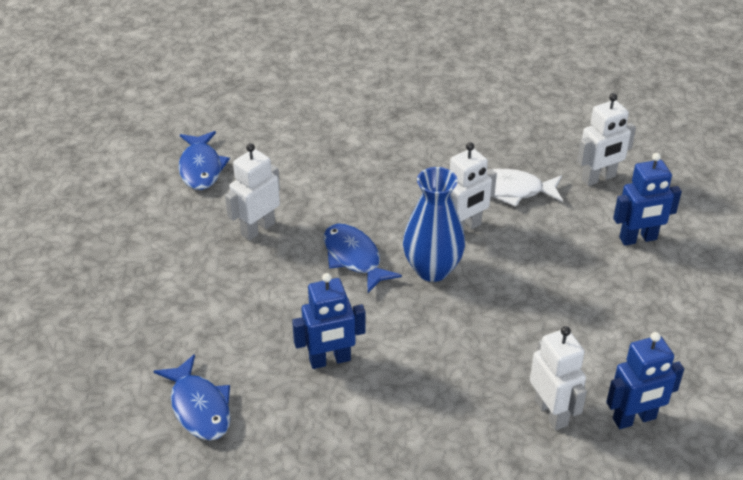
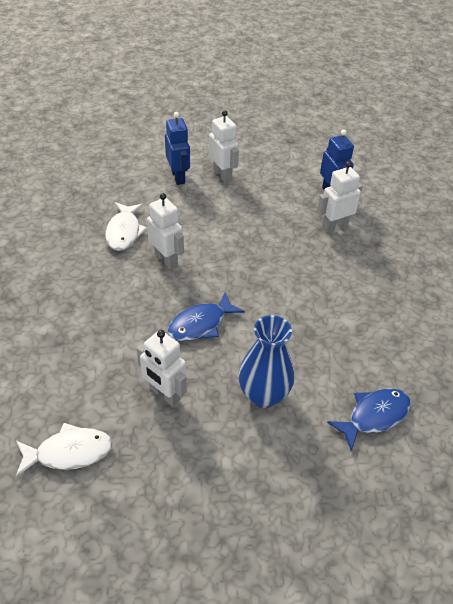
camera: 95 degrees left, 5 degrees up
blue fish [178,131,230,190] -> white fish [15,423,113,477]
blue robot [292,273,366,369] -> none
blue vase [403,167,465,282] -> blue vase moved to [238,315,294,408]
white robot [577,93,636,186] -> white robot moved to [209,110,239,183]

